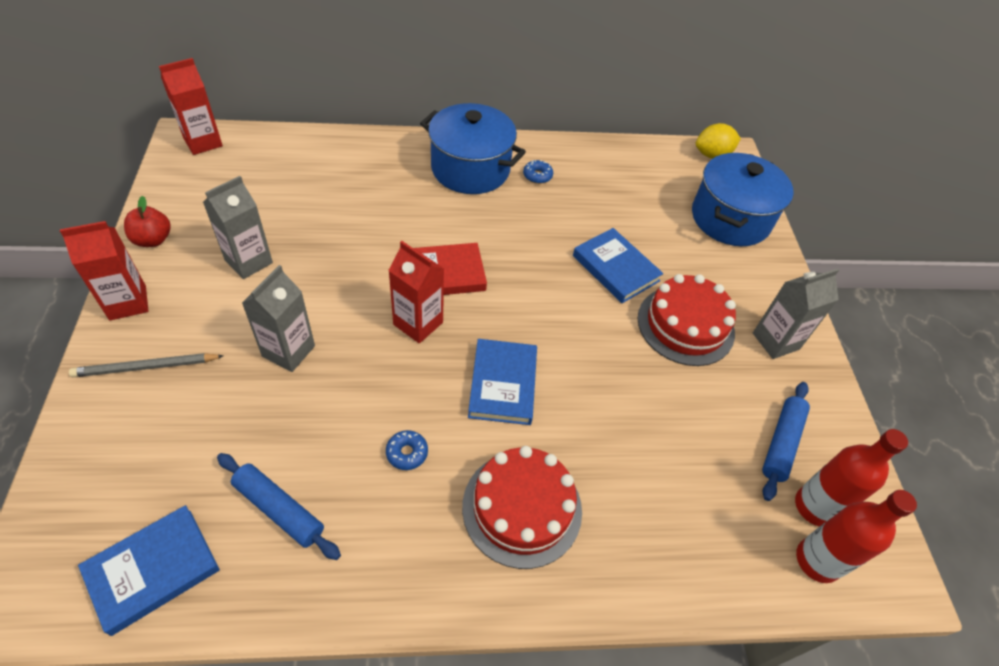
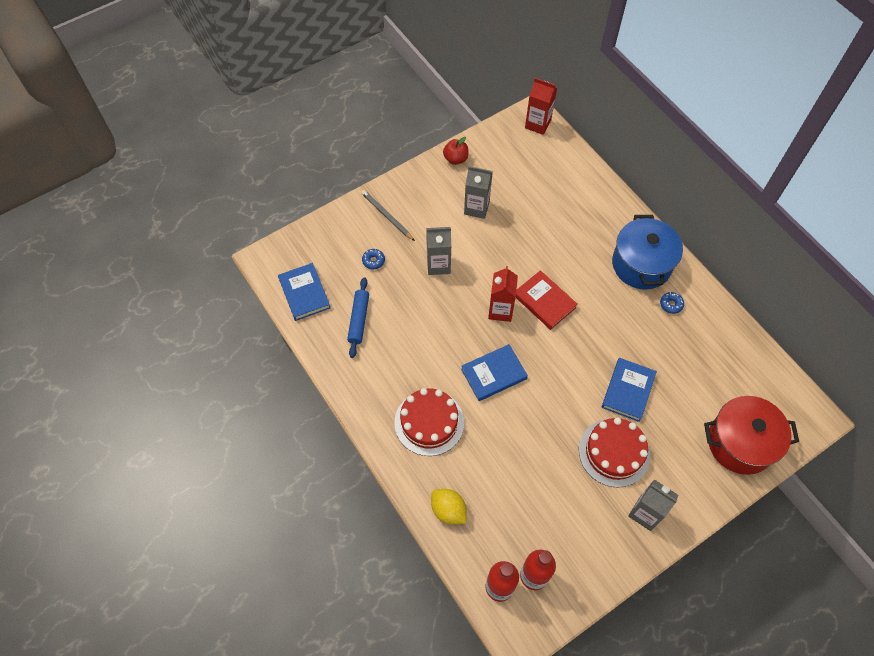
camera: 65 degrees right, 10 degrees up
red carton [60,221,149,320] -> none
blue book [78,505,220,636] -> blue book turned 45 degrees clockwise [278,263,330,321]
blue donut [386,430,428,470] -> blue donut moved to [362,249,385,269]
blue pot [692,153,794,246] -> red pot [704,396,799,475]
yellow lemon [696,123,741,159] -> yellow lemon moved to [431,489,467,524]
blue rolling pin [762,382,810,501] -> none

